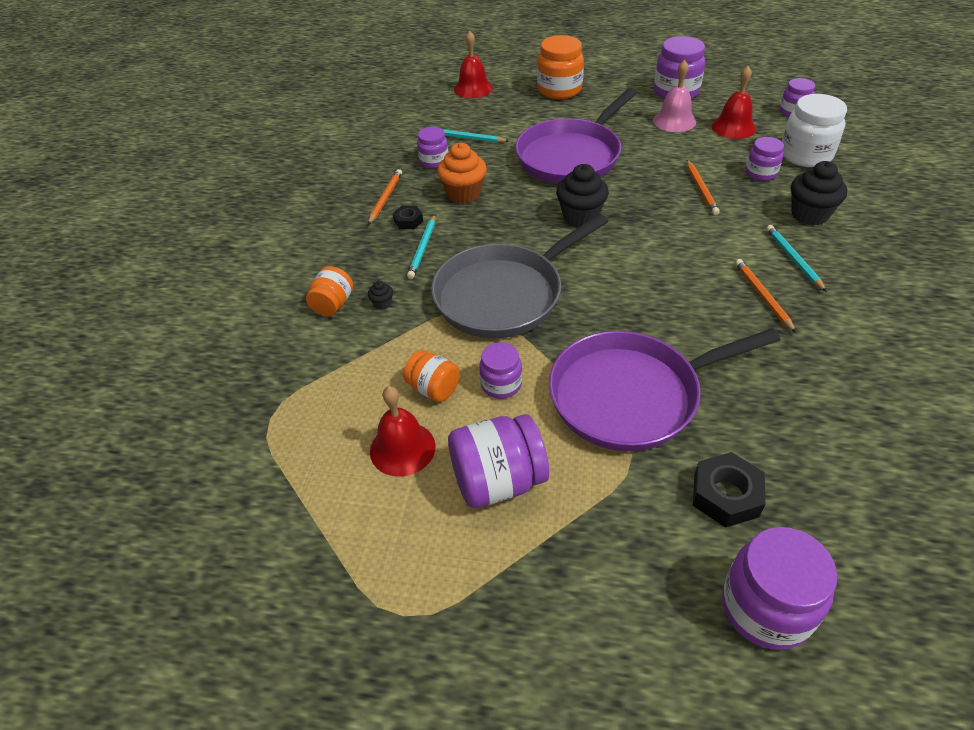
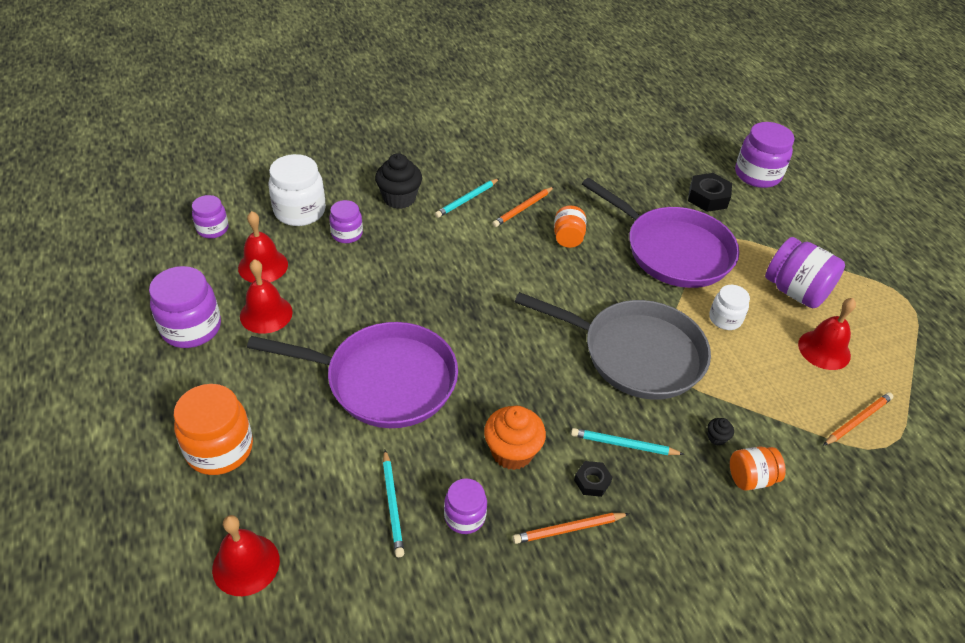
camera: 125 degrees left, 0 degrees up
orange jar [403,350,460,402] -> orange jar moved to [554,206,586,248]
turquoise pencil [407,215,436,279] -> turquoise pencil turned 150 degrees counterclockwise [571,428,684,455]
purple jar [479,342,522,399] -> white jar [709,285,750,330]
black cupcake [556,164,609,227] -> none
pink bell [653,60,696,132] -> red bell [240,259,293,334]
orange pencil [687,160,720,215] -> orange pencil moved to [823,392,893,446]

